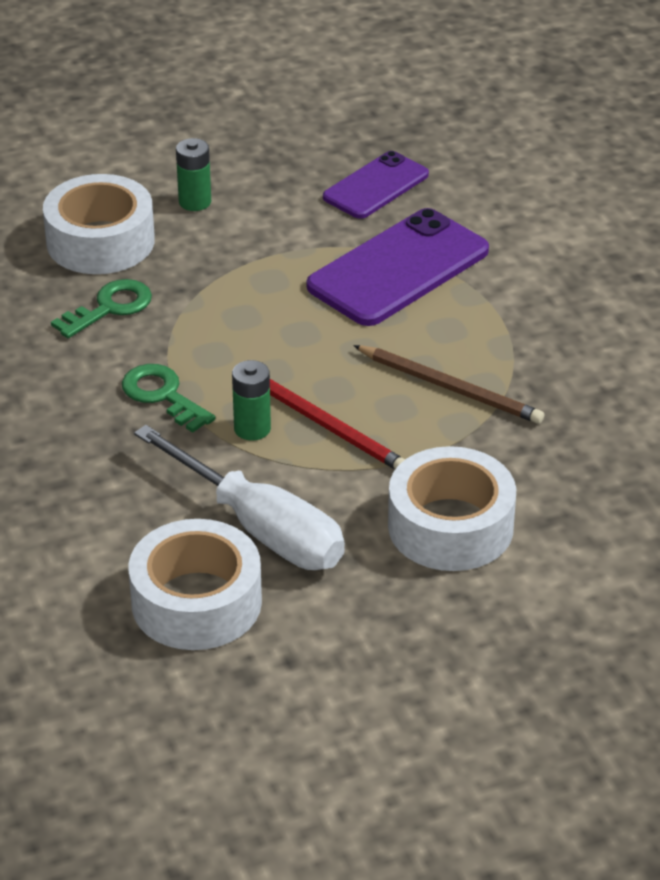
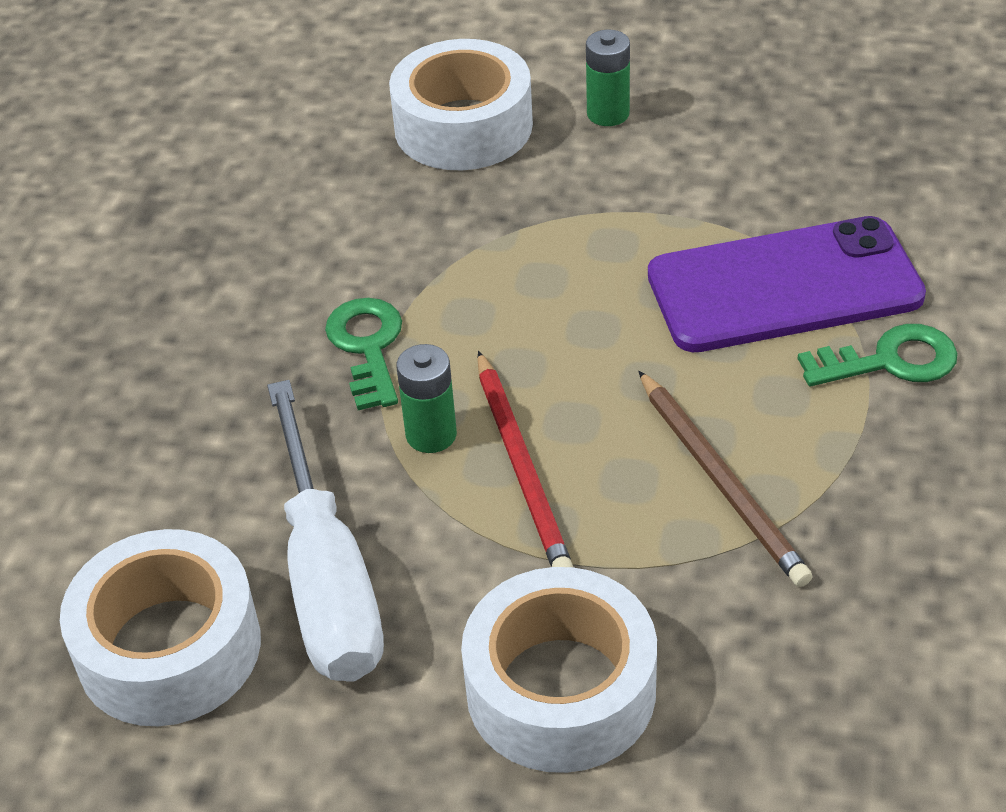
camera: 35 degrees right, 5 degrees up
green key [51,279,152,338] -> green key moved to [798,324,958,386]
purple phone [323,151,429,219] -> none

